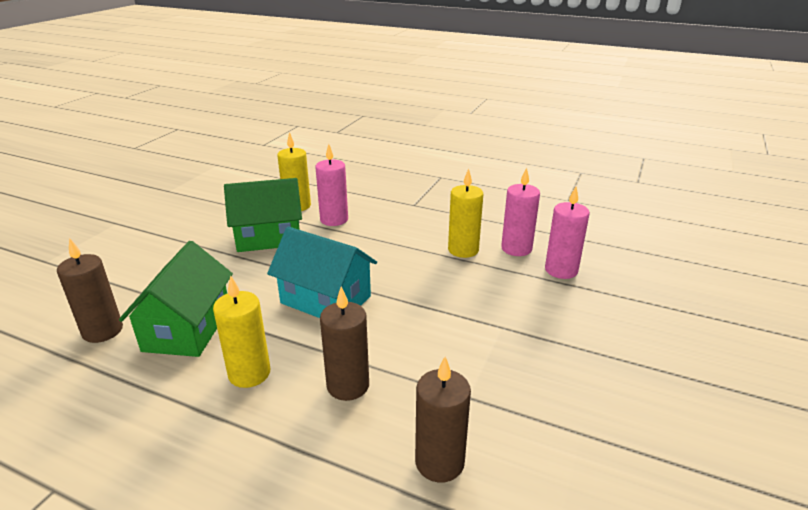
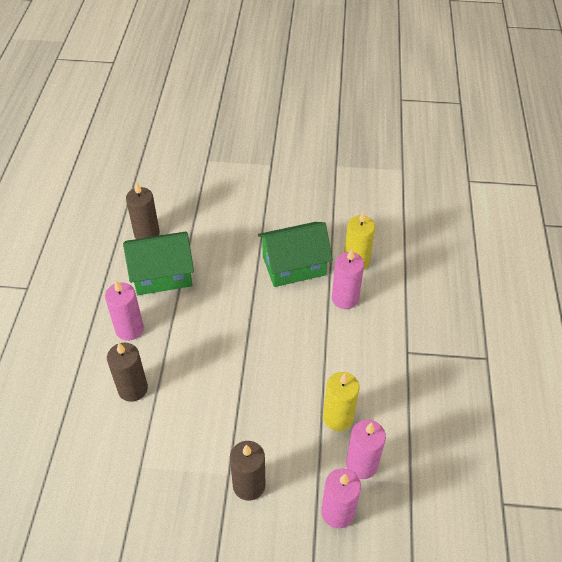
camera: 70 degrees right, 20 degrees up
yellow candle [213,275,271,388] -> pink candle [105,280,144,341]
green house [224,178,302,252] -> green house turned 75 degrees counterclockwise [258,222,333,287]
turquoise house [267,227,377,318] -> none
brown candle [415,357,471,483] -> brown candle moved to [230,441,266,501]

